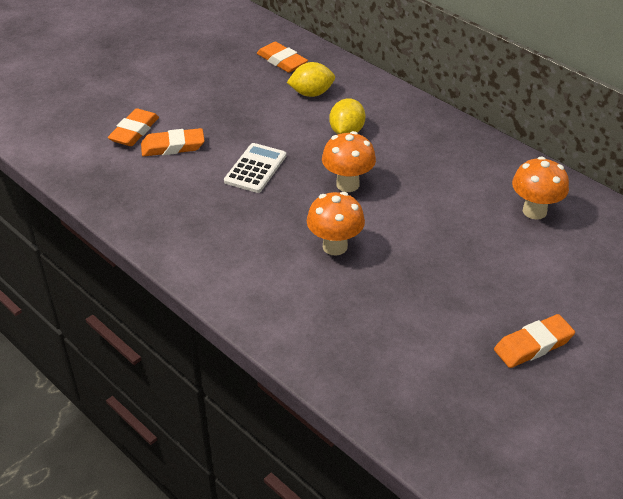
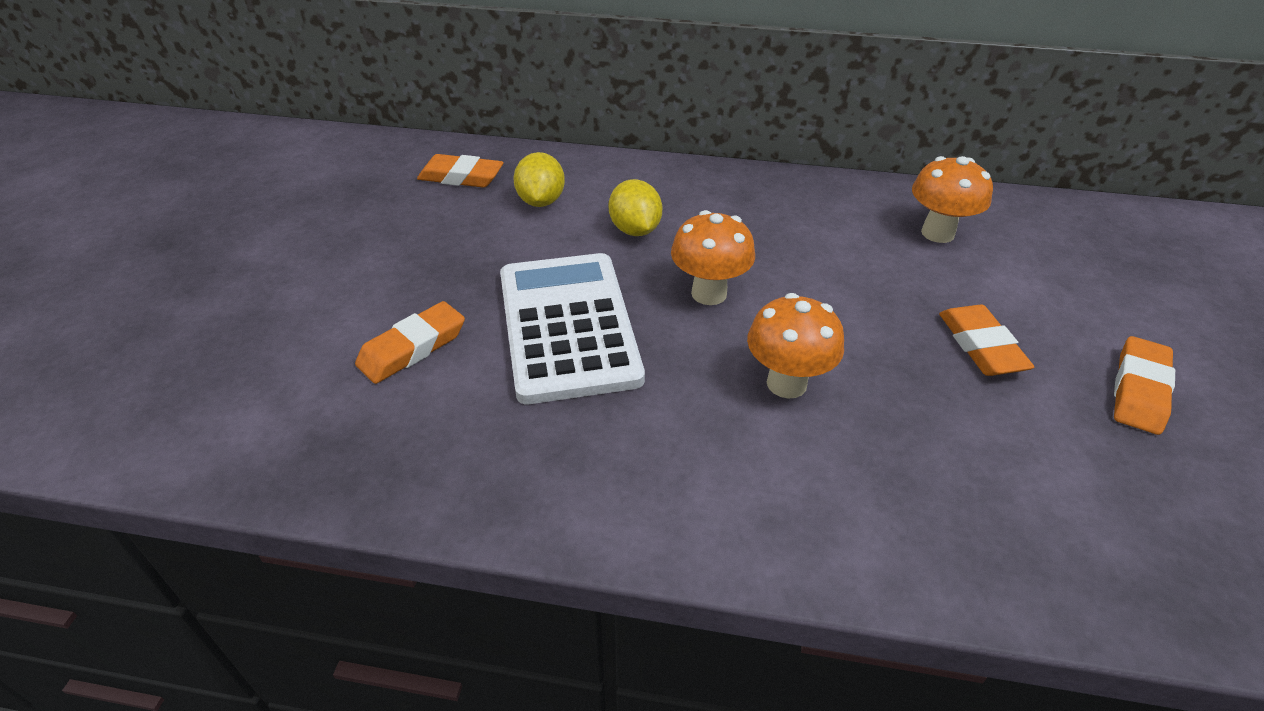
camera: 35 degrees left, 0 degrees up
orange eraser [108,108,159,146] -> orange eraser moved to [939,305,1034,376]
white calculator [224,143,286,193] -> white calculator [500,253,645,404], size x1.83
yellow lemon [287,62,335,97] -> yellow lemon turned 45 degrees counterclockwise [513,152,565,207]

